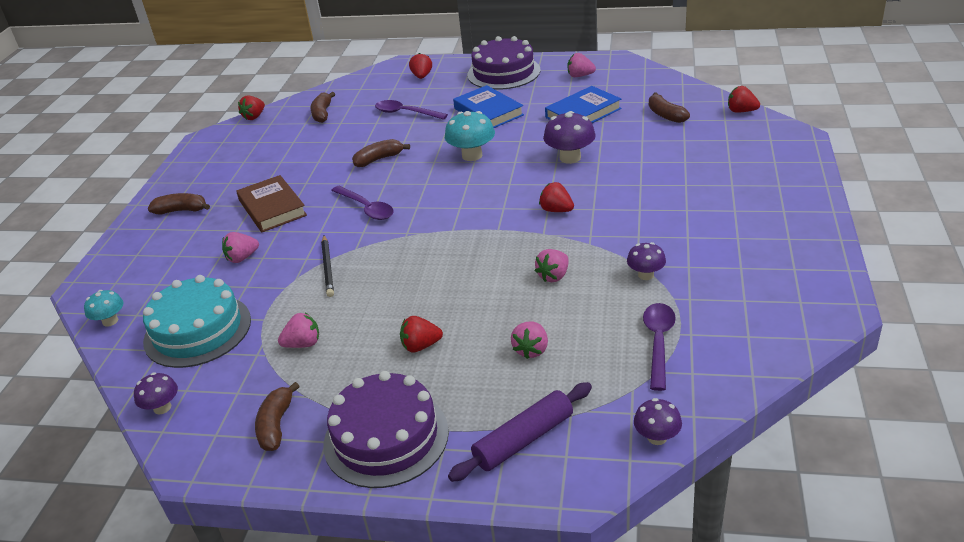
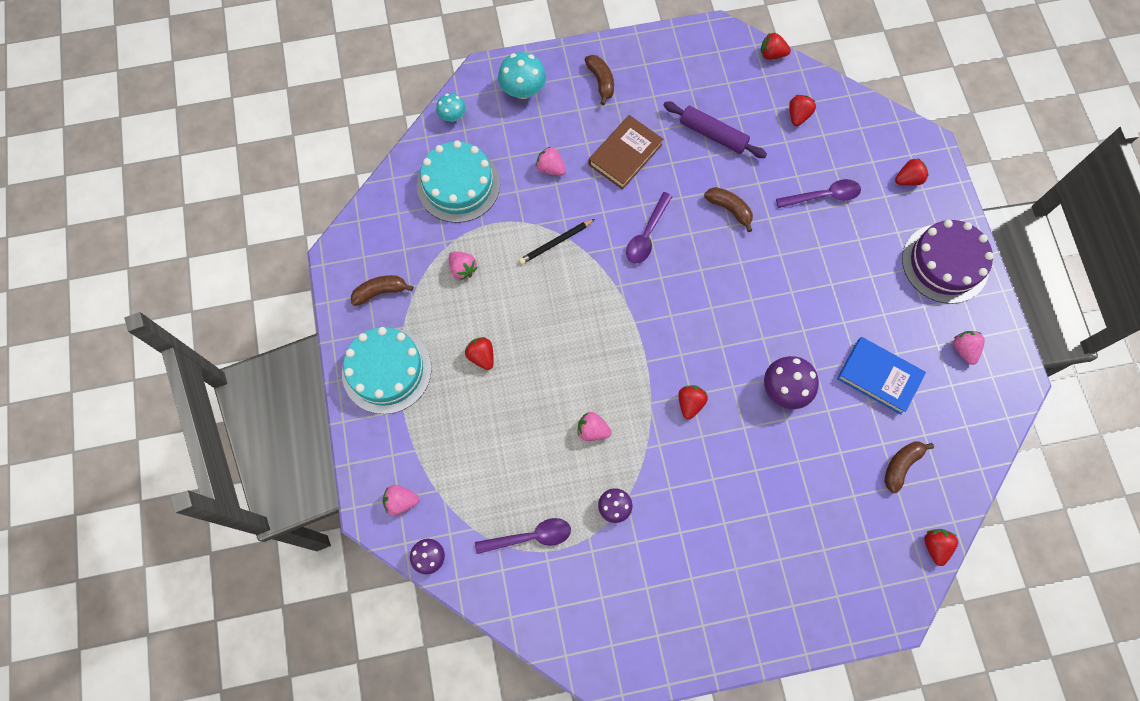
camera: 65 degrees right, 35 degrees up
purple mushroom [134,372,178,415] -> none
brown banana [311,92,335,123] -> red strawberry [789,95,816,126]
purple cake [324,371,449,488] -> turquoise cake [342,327,432,414]
purple spoon [375,100,448,120] -> purple spoon turned 75 degrees clockwise [776,179,861,208]
turquoise mushroom [445,111,495,161] -> turquoise mushroom moved to [498,52,546,99]
purple rolling pin [448,382,592,482] -> purple rolling pin moved to [663,102,767,158]
blue book [453,85,524,128] -> none
pink strawberry [511,322,548,359] -> pink strawberry moved to [383,485,419,516]

